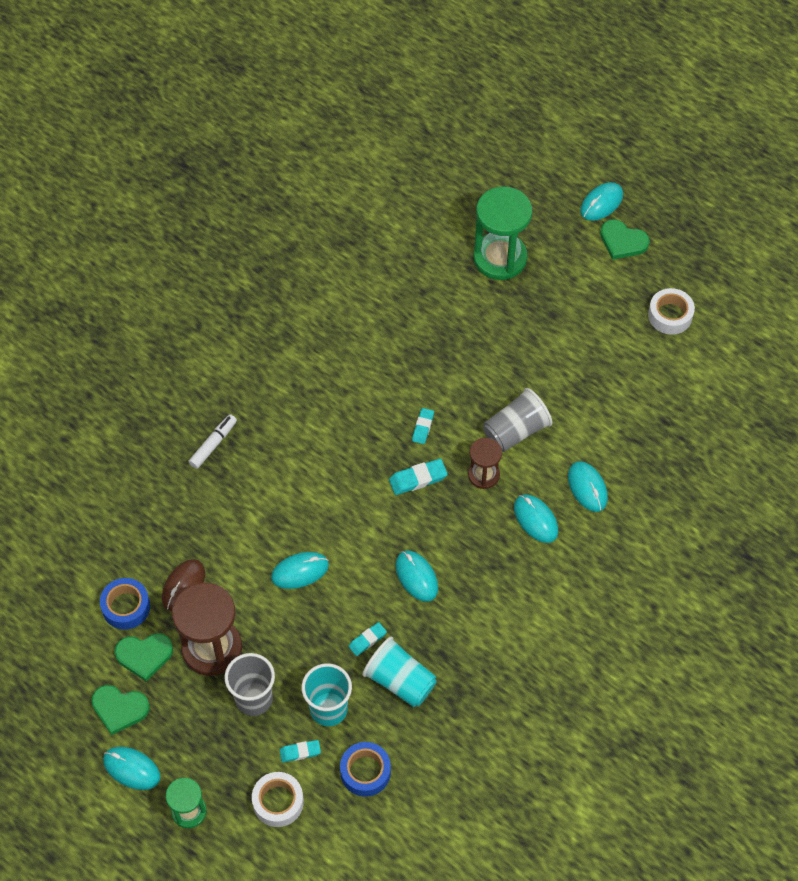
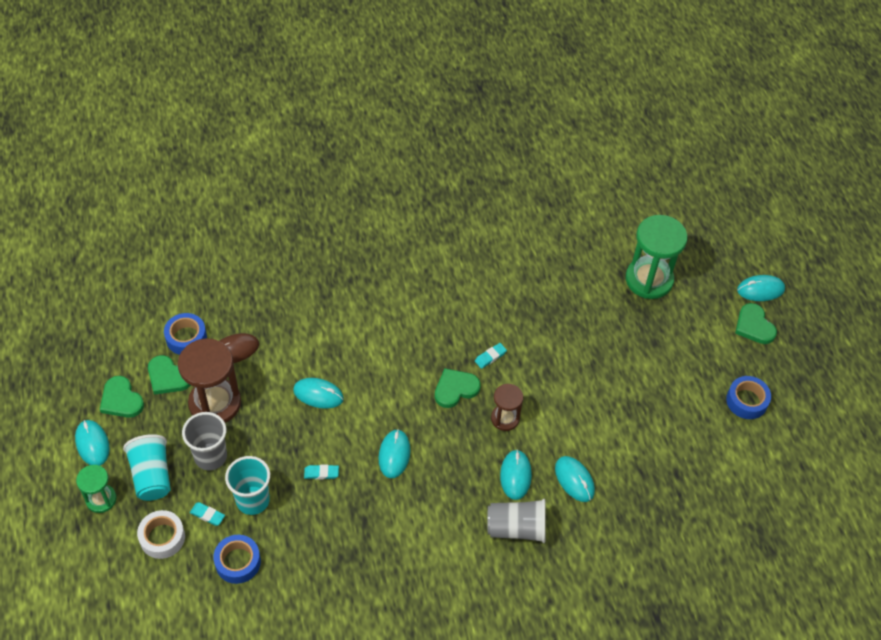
camera: 35 degrees right, 5 degrees down
white marker [188,414,237,469] -> none
turquoise cup [362,636,437,707] -> turquoise cup moved to [123,434,171,501]
turquoise eraser [389,459,448,495] -> green heart [435,368,481,408]
grey cup [483,388,552,452] -> grey cup moved to [487,499,545,543]
turquoise mouse [568,461,608,512] -> turquoise mouse turned 45 degrees counterclockwise [555,456,595,502]
white tape [648,288,695,335] -> blue tape [726,376,771,419]

